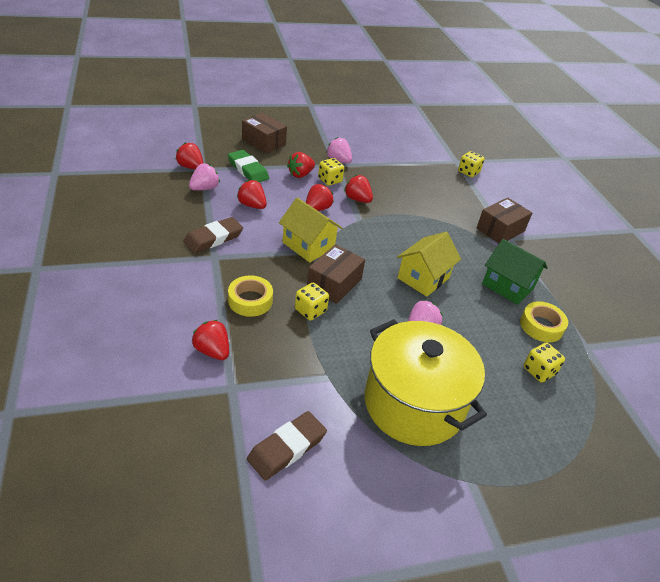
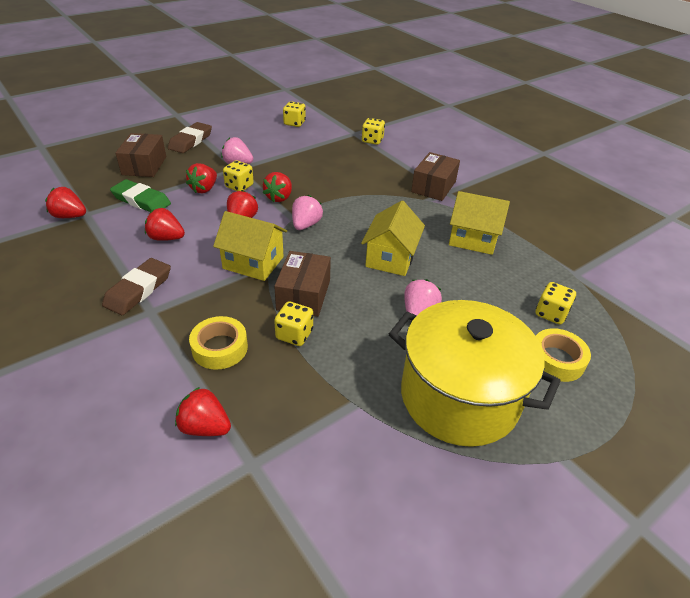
camera: 20 degrees left, 0 degrees up
pink strawberry [189,163,220,190] -> pink strawberry moved to [292,195,323,230]
brown box [242,113,287,153] -> brown box turned 75 degrees clockwise [115,133,166,177]
brown eraser [247,411,327,481] -> brown eraser moved to [168,122,212,153]
red strawberry [344,175,373,203] -> red strawberry turned 90 degrees counterclockwise [263,172,292,202]
green house [482,239,548,305] -> yellow house [449,191,510,255]
yellow tape [520,301,568,342] -> yellow tape moved to [536,328,591,382]
none -> yellow dice [283,102,306,127]

